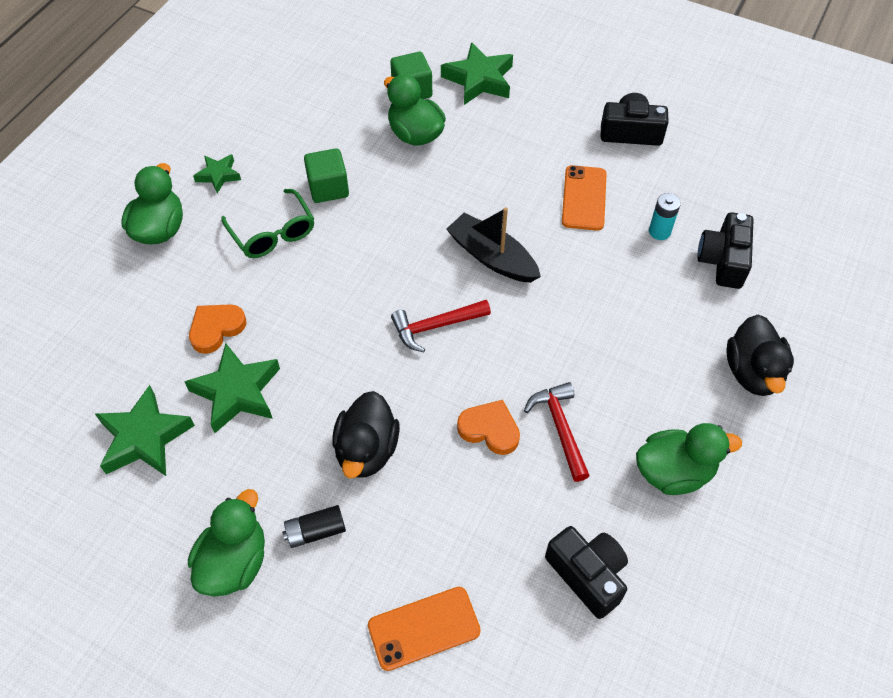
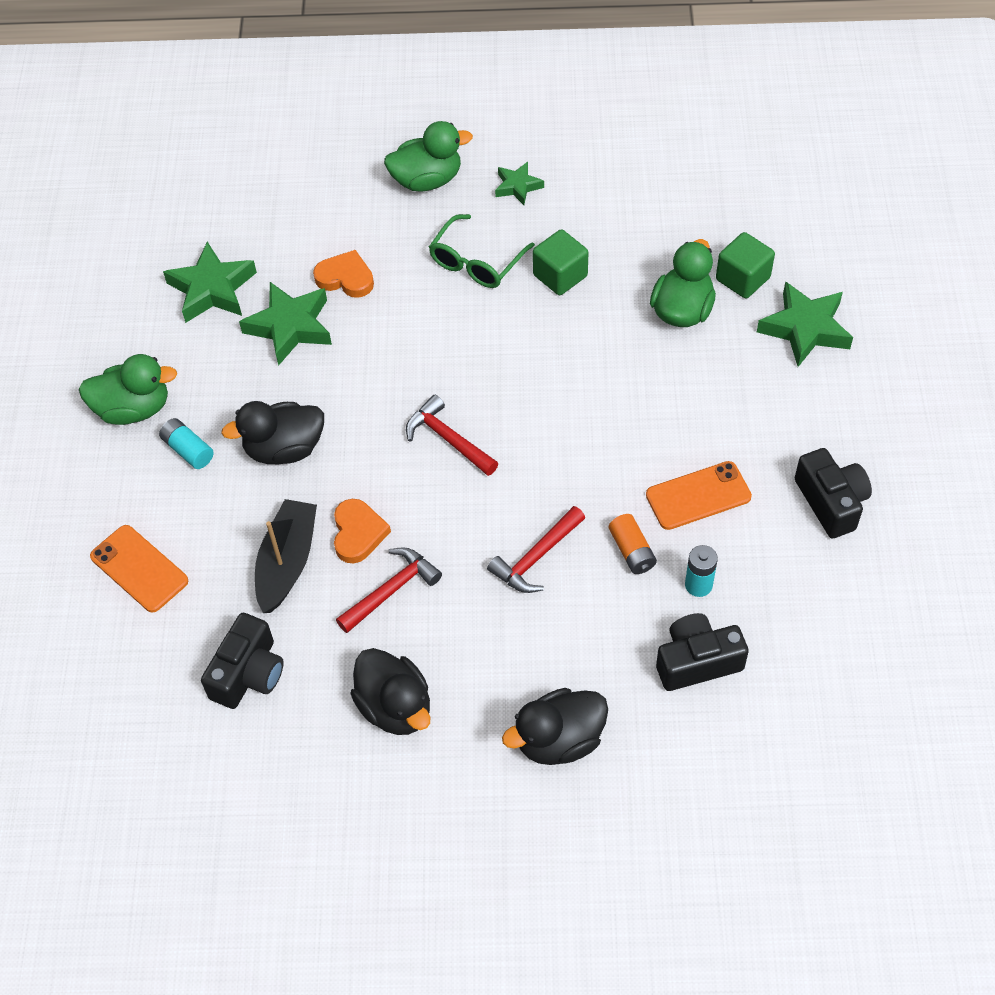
camera: 65 degrees right, 0 degrees up
black battery [282,505,346,548] -> turquoise battery [159,418,214,469]
black boat [446,207,541,283] -> black boat moved to [255,499,317,613]
green duck [636,423,742,495] -> black duck [350,648,430,735]
none -> red hammer [487,506,585,593]
none -> orange battery [609,514,657,574]

